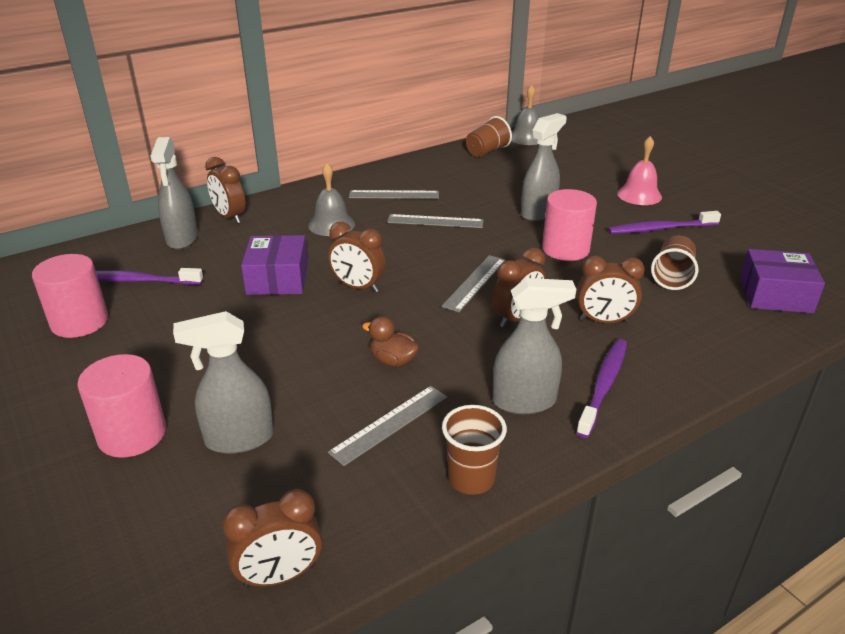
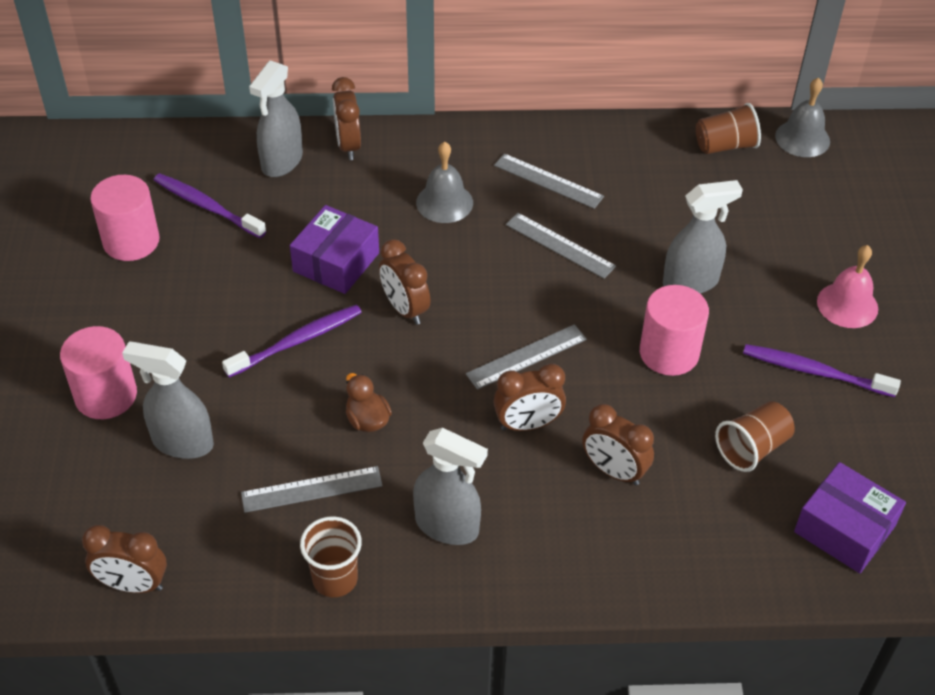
camera: 30 degrees right, 15 degrees up
purple toothbrush [576,339,627,438] -> purple toothbrush moved to [222,305,362,378]

